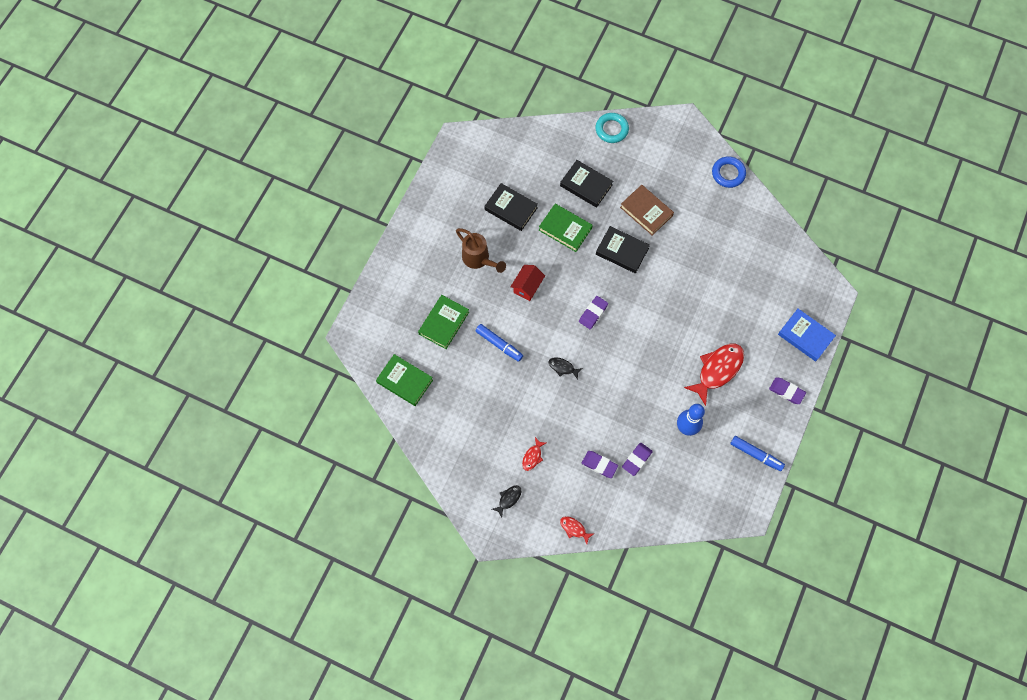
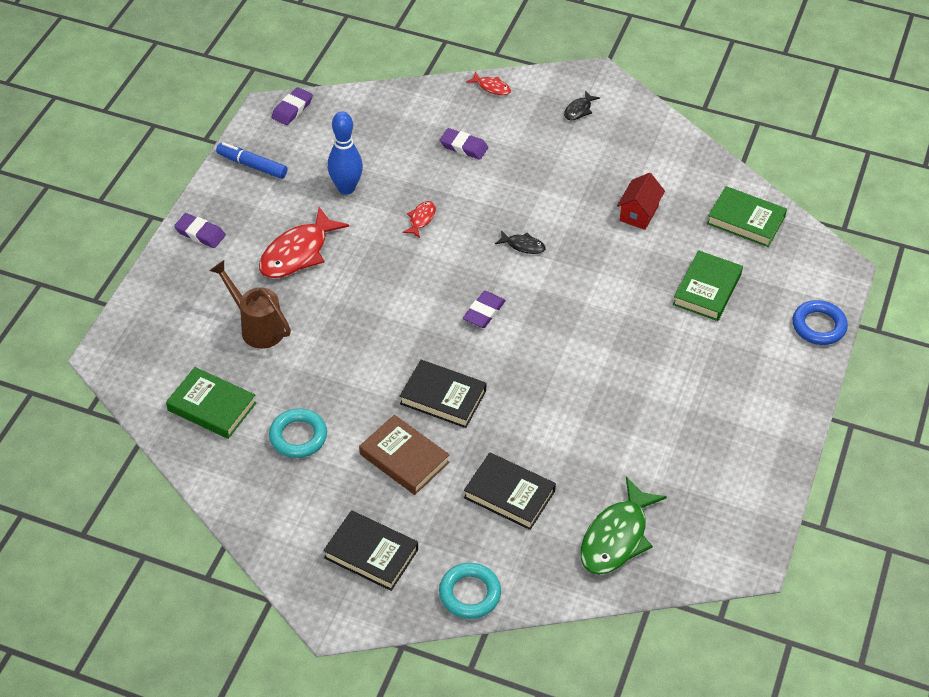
camera: 175 degrees right, 20 degrees down
brown watering can [456,228,506,273] -> brown watering can moved to [209,260,291,349]
blue marker [476,324,523,362] -> none
black book [484,183,538,231] -> black book moved to [323,510,418,591]
red house [510,265,545,301] -> red house moved to [617,173,665,230]
red fish [522,437,546,471] -> red fish moved to [402,201,436,238]
green book [539,204,592,252] -> green book moved to [166,367,256,439]
purple eraser [622,443,653,476] -> purple eraser moved to [271,87,313,125]
blue ring [712,156,746,188] -> blue ring moved to [793,300,848,345]
blue book [778,309,836,361] -> none
none -> turquoise ring [269,408,327,458]
none -> green fish [581,477,667,575]

